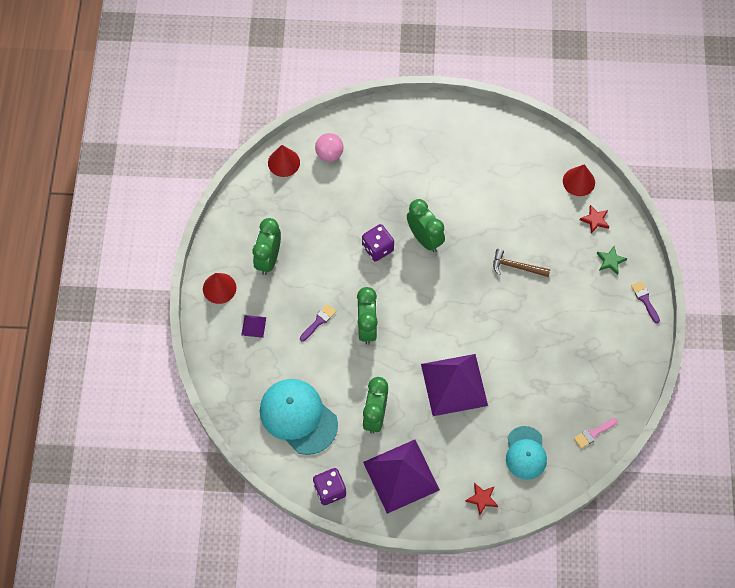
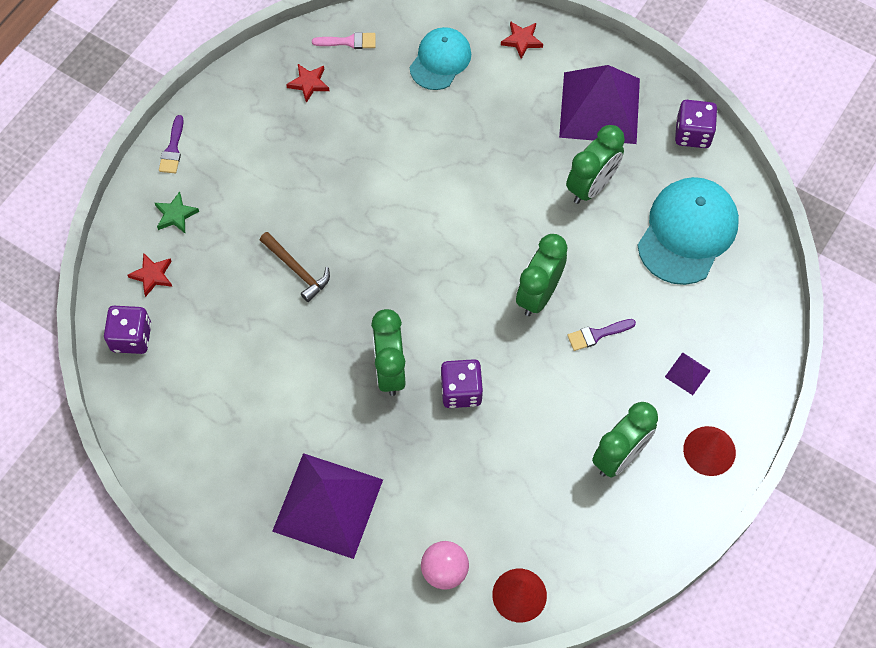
camera: 150 degrees left, 0 degrees up
turquoise cap [260,379,338,455] -> turquoise cap turned 135 degrees counterclockwise [637,177,739,285]
purple pyramid [421,354,488,416] -> purple pyramid moved to [272,453,383,559]
red cone [563,164,595,196] -> purple dice [104,306,151,354]
none -> red star [286,64,329,103]

